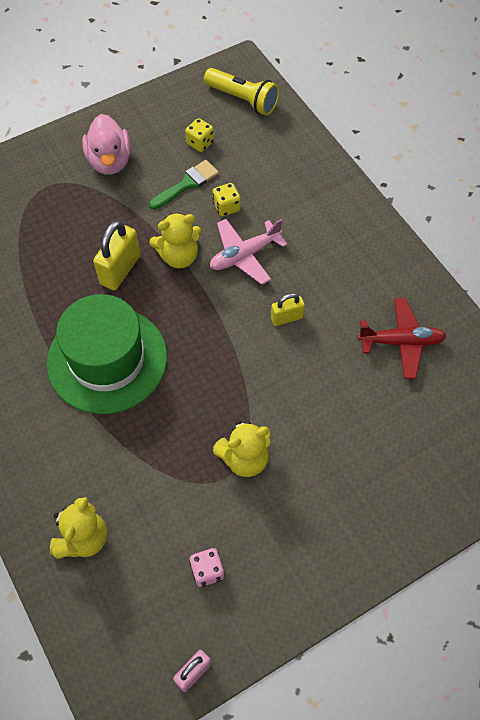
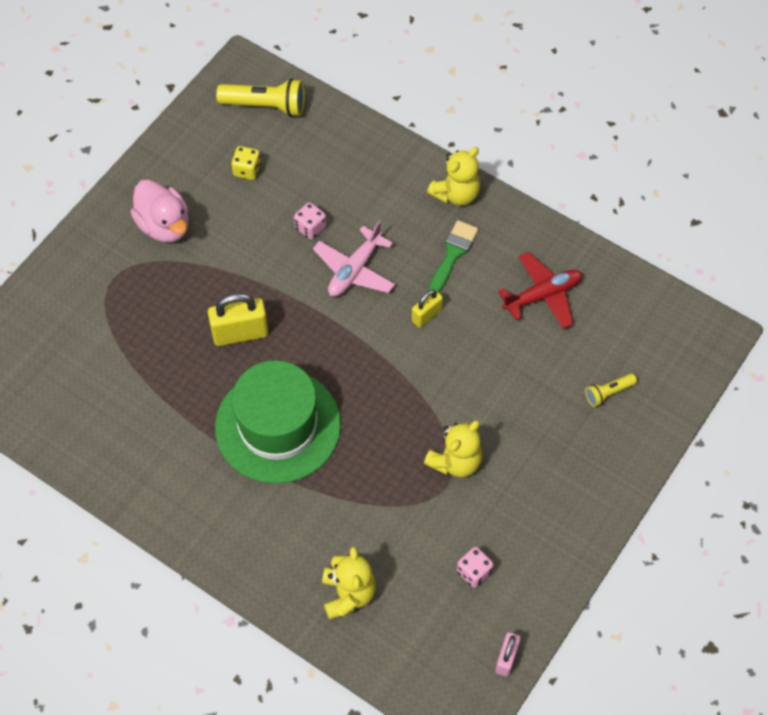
camera: 25 degrees left, 0 degrees up
yellow padlock [93,220,140,290] -> yellow padlock turned 75 degrees clockwise [208,293,269,346]
green brush [149,160,219,210] -> green brush moved to [429,220,478,292]
yellow teddy bear [149,213,201,268] -> yellow teddy bear moved to [427,147,480,206]
yellow dice [213,183,241,216] -> pink dice [294,202,326,239]
none -> yellow flashlight [585,374,637,407]

